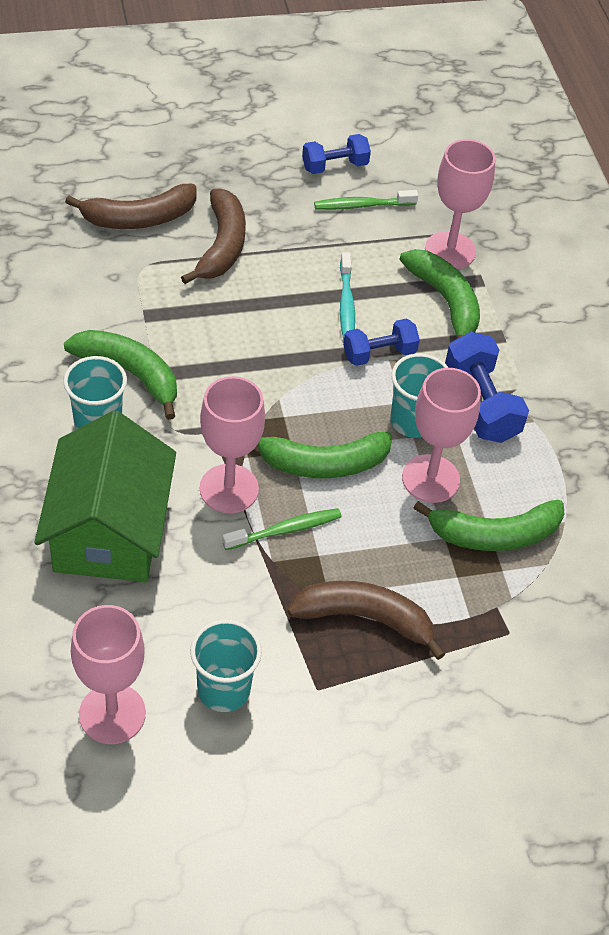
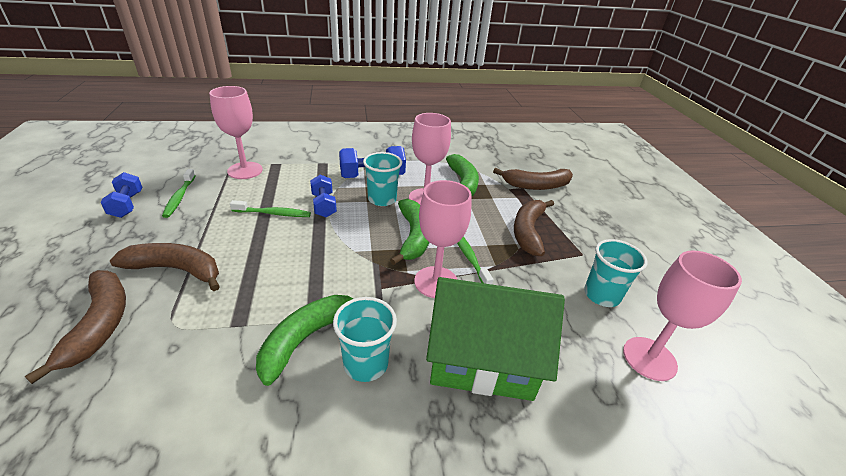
camera: 85 degrees left, 15 degrees down
turquoise toothbrush [340,252,355,340] -> green toothbrush [230,200,311,217]
green banana [400,249,480,339] -> none
none -> brown banana [493,168,573,190]

